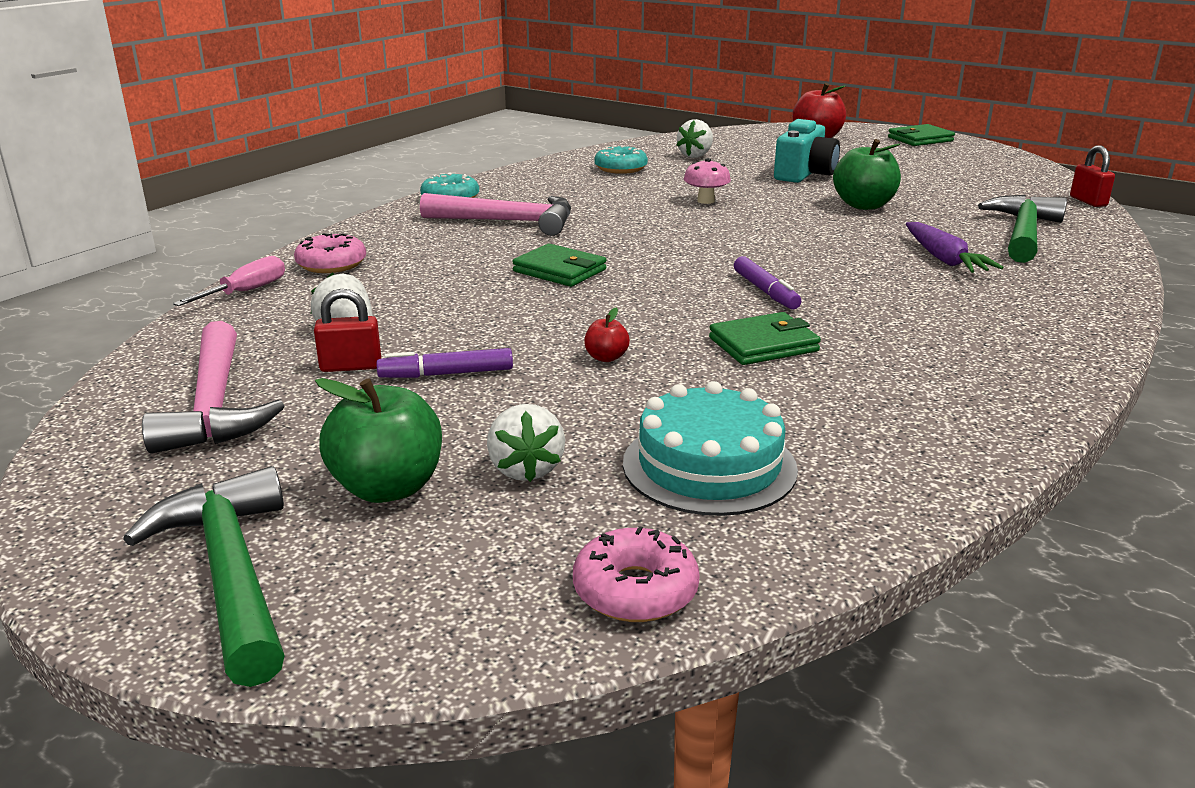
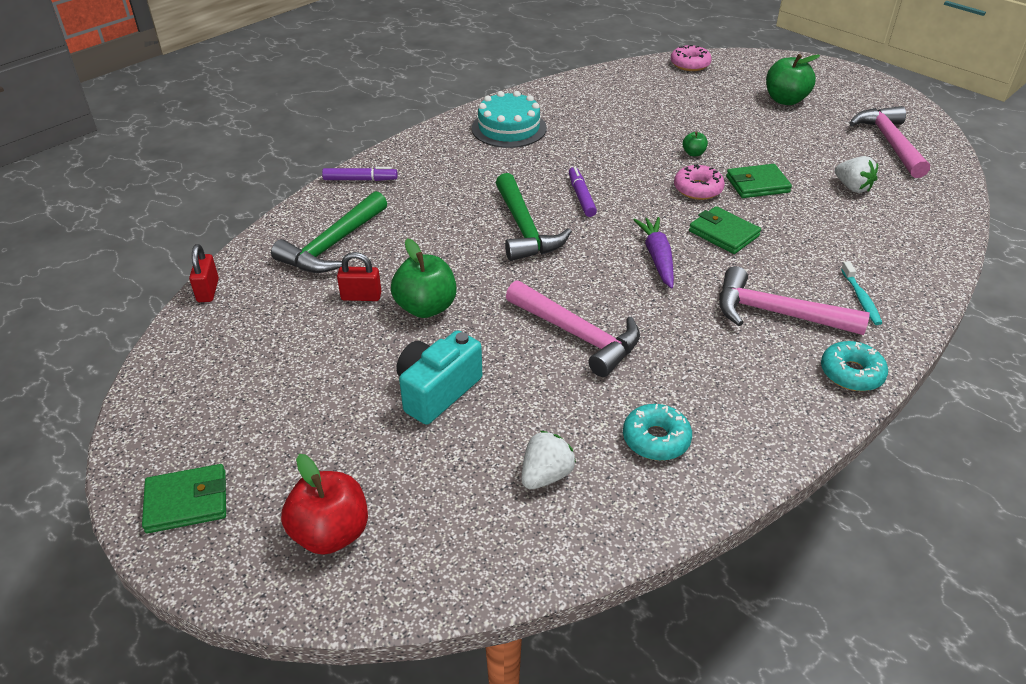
camera: 170 degrees left, 15 degrees up
green hammer [123,466,285,687] -> green hammer moved to [496,173,572,261]
pink screwdriver [173,256,285,306] -> none
pink donut [294,233,366,273] -> pink donut moved to [674,164,725,200]
red padlock [314,289,381,372] -> red padlock moved to [337,252,382,301]
purple marker [376,348,513,378] -> purple marker moved to [322,167,398,181]
white strawberry [487,404,565,482] -> none
red apple [584,308,630,362] -> green apple [683,131,708,156]
turquoise cake [623,381,798,516] -> turquoise cake moved to [472,91,547,148]
pink mushroom [684,158,731,204] -> pink hammer [506,280,640,377]
green wallet [709,312,821,365] -> green wallet moved to [726,164,792,198]
purple carrot [906,222,1003,273] -> purple carrot moved to [633,217,674,288]
none -> turquoise toothbrush [841,261,882,325]

